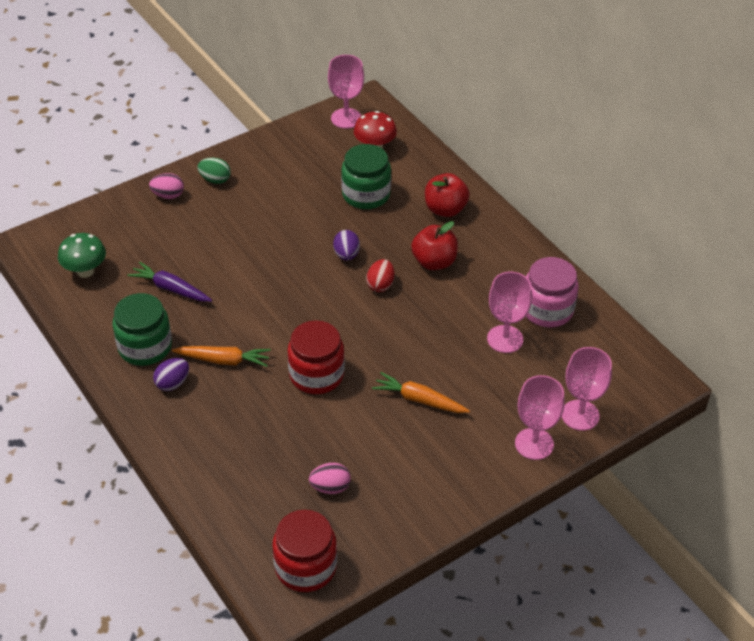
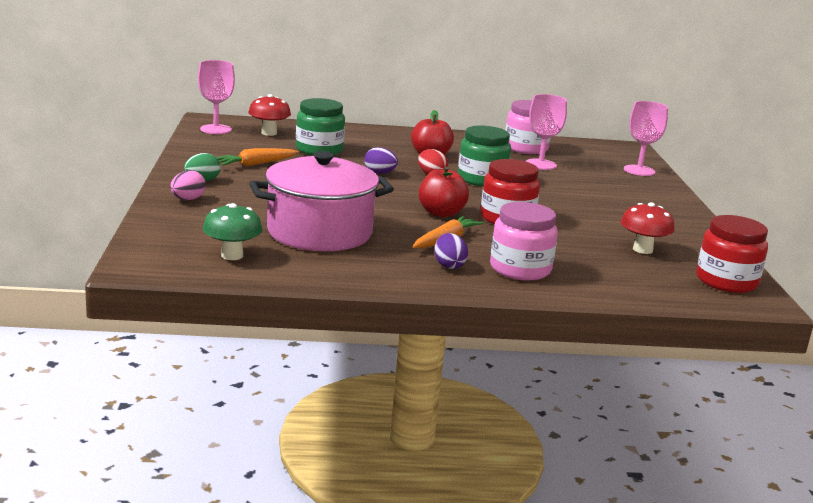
camera: 60 degrees left, 25 degrees down
green jar [113,293,172,366] -> green jar moved to [458,126,511,186]
purple carrot [127,261,212,302] -> pink pot [249,151,394,251]
pink egg [309,463,351,494] -> red mushroom [621,202,675,254]
orange carrot [372,372,470,413] -> orange carrot moved to [216,148,299,167]
red apple [425,173,470,217] -> red apple moved to [419,166,469,218]
pink goblet [515,375,565,460] -> none
none -> pink jar [490,202,558,281]

